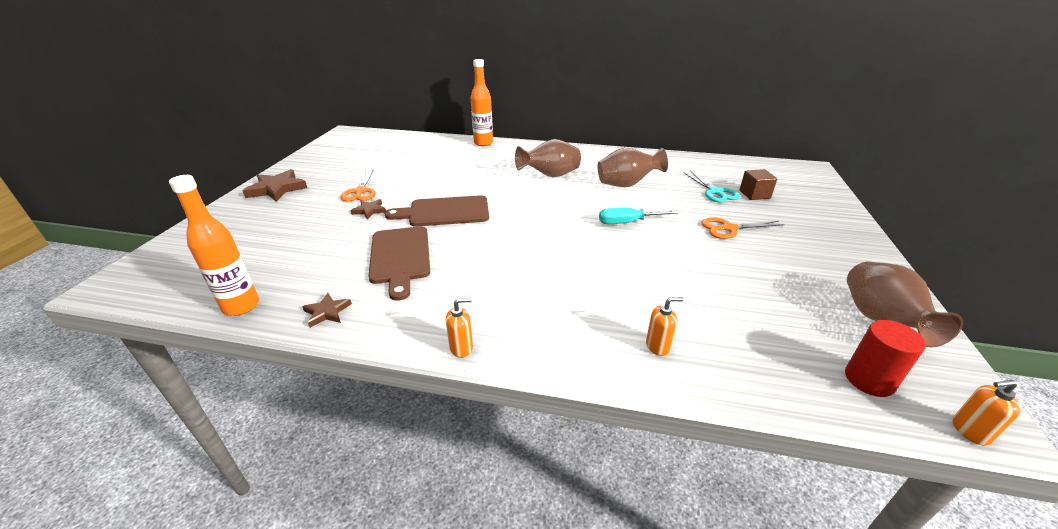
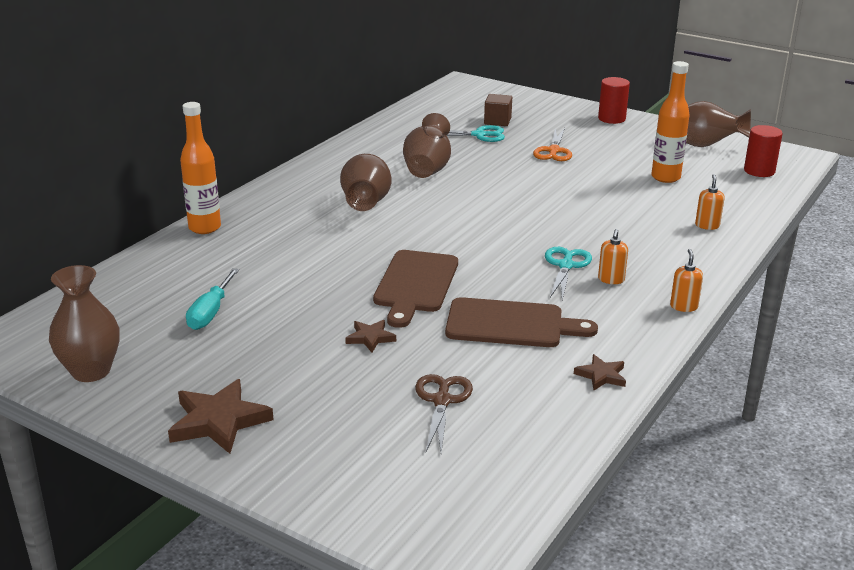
camera: 70 degrees left, 5 degrees down
orange bottle [169,175,259,316] -> orange bottle moved to [651,61,690,183]
orange scissors [340,170,376,202] -> none
turquoise screwdriver [599,208,678,224] -> turquoise screwdriver moved to [186,268,239,330]
orange soap dispenser [953,380,1021,446] -> orange soap dispenser moved to [598,229,628,284]
none -> brown vase [49,265,120,382]
none -> brown scissors [415,374,473,453]
none -> turquoise scissors [545,247,592,300]
none -> red cylinder [598,77,630,124]

